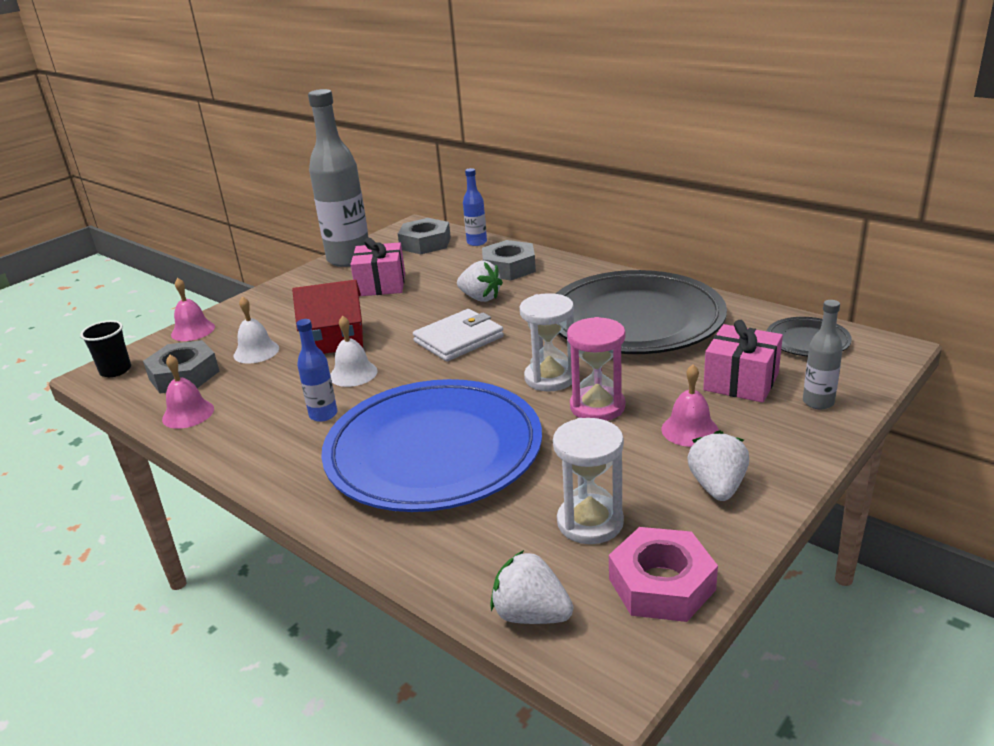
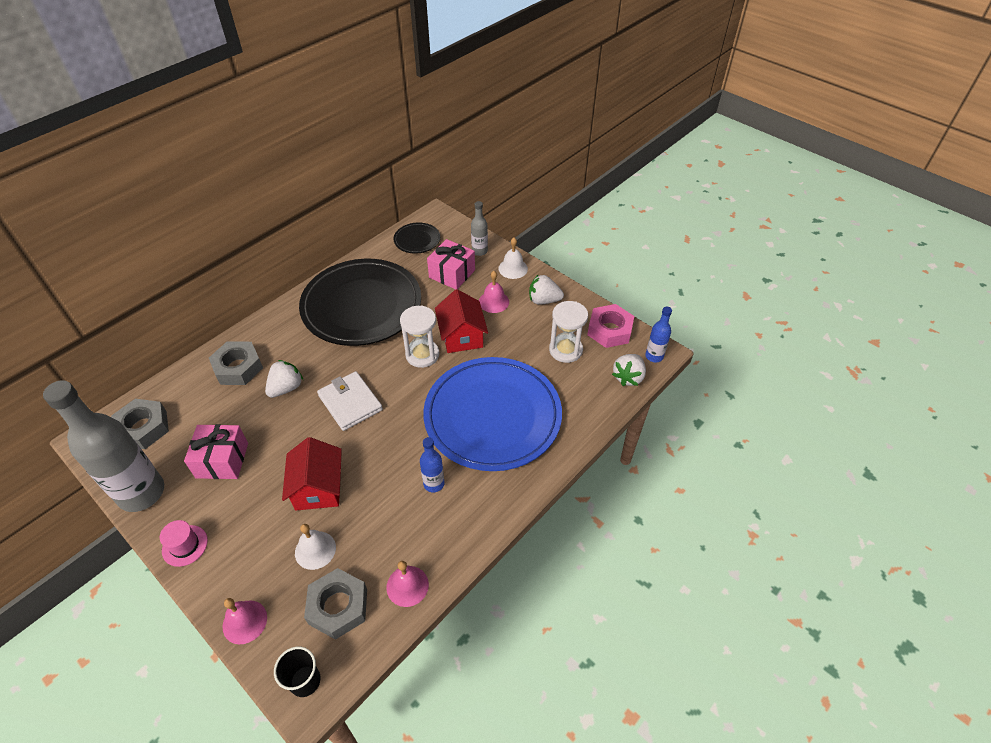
camera: 90 degrees left, 20 degrees up
white bell [330,316,378,387] -> white bell moved to [498,238,528,279]
blue bottle [463,168,487,246] -> blue bottle moved to [645,307,672,363]
pink hourglass [567,317,625,421] -> red house [435,289,488,353]
none -> pink hat [160,520,208,567]

